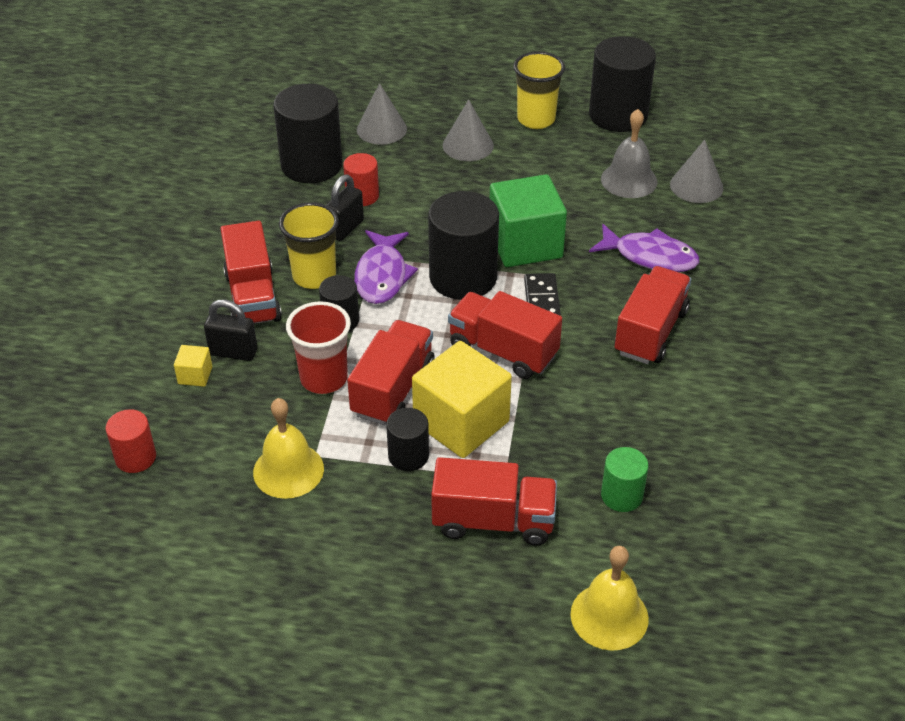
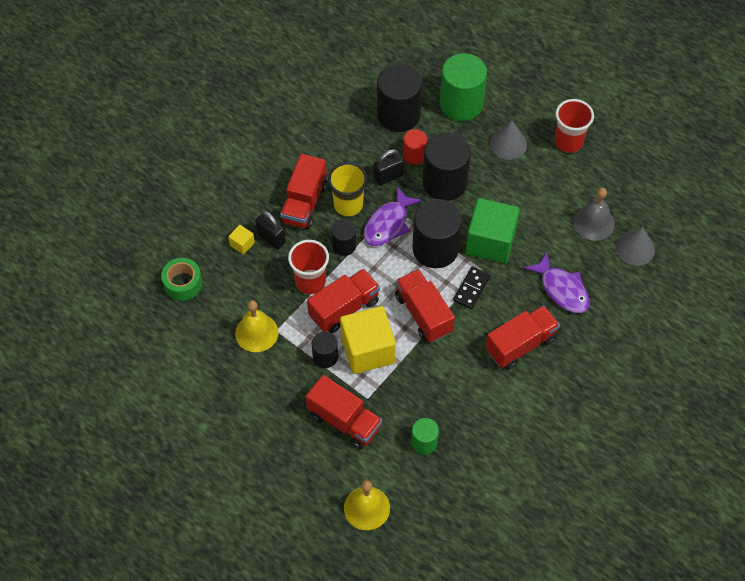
camera: 30 degrees right, 15 degrees up
red cylinder [106,409,156,473] -> green tape [161,258,202,301]
grey cone [357,83,407,145] -> green cylinder [440,53,487,121]
yellow cup [513,51,565,129] -> red cup [555,99,594,153]
black cylinder [589,36,656,132] -> black cylinder moved to [422,132,471,201]

